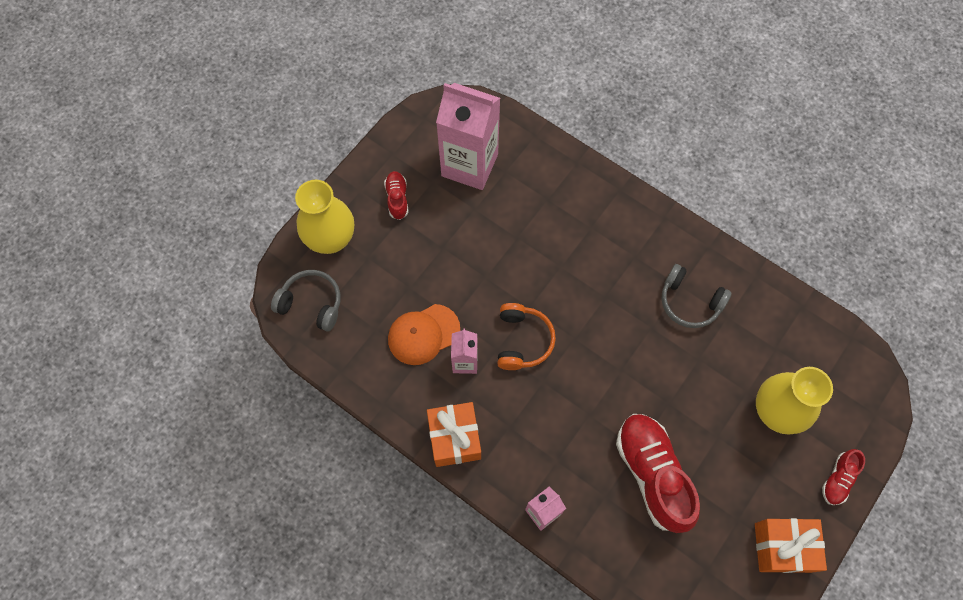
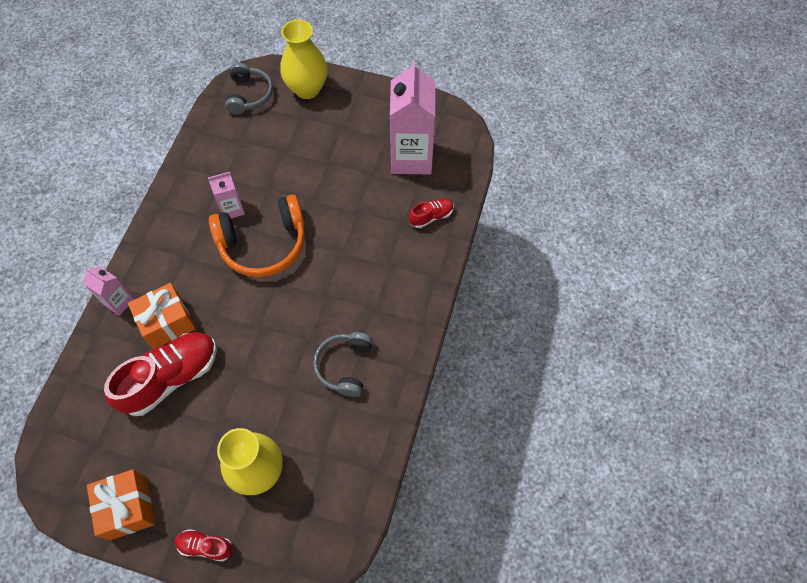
camera: 70 degrees right, 5 degrees down
red shoe [384,171,409,220] -> red shoe moved to [409,199,454,228]
orange cap [388,304,460,365] -> none
orange gift [427,402,481,467] -> orange gift moved to [128,283,196,349]
orange headphones [497,303,556,370] -> orange headphones [209,194,305,277], size x1.58

